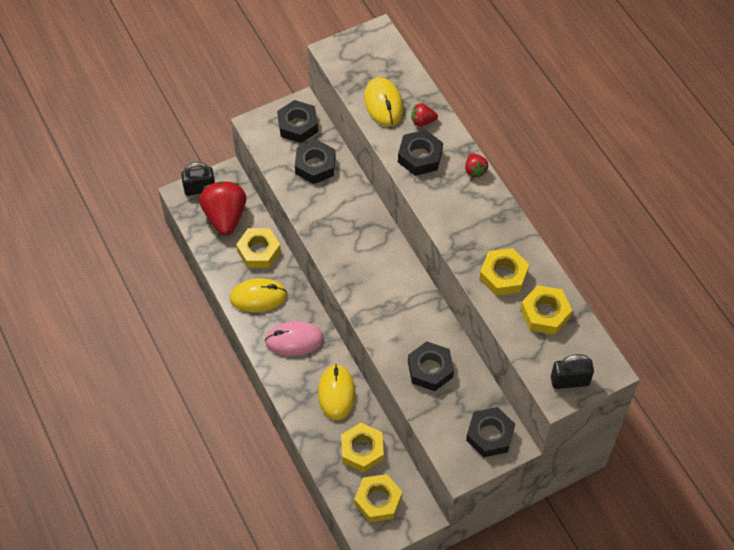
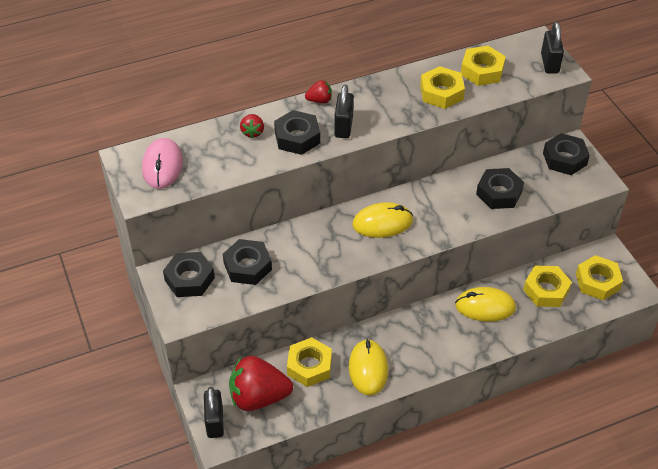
camera: 85 degrees left, 10 degrees down
pink mouse [265,321,324,356] -> pink mouse moved to [142,138,183,189]
yellow mouse [364,77,403,126] -> yellow mouse moved to [352,202,413,238]
none -> black padlock [334,84,354,138]

